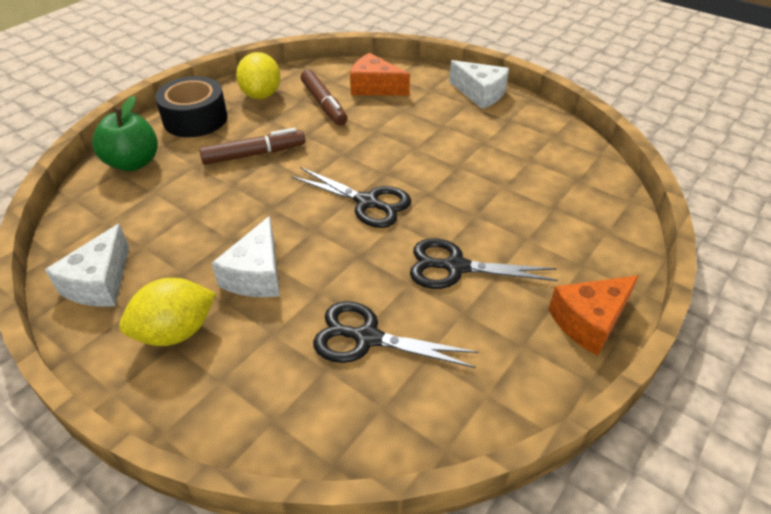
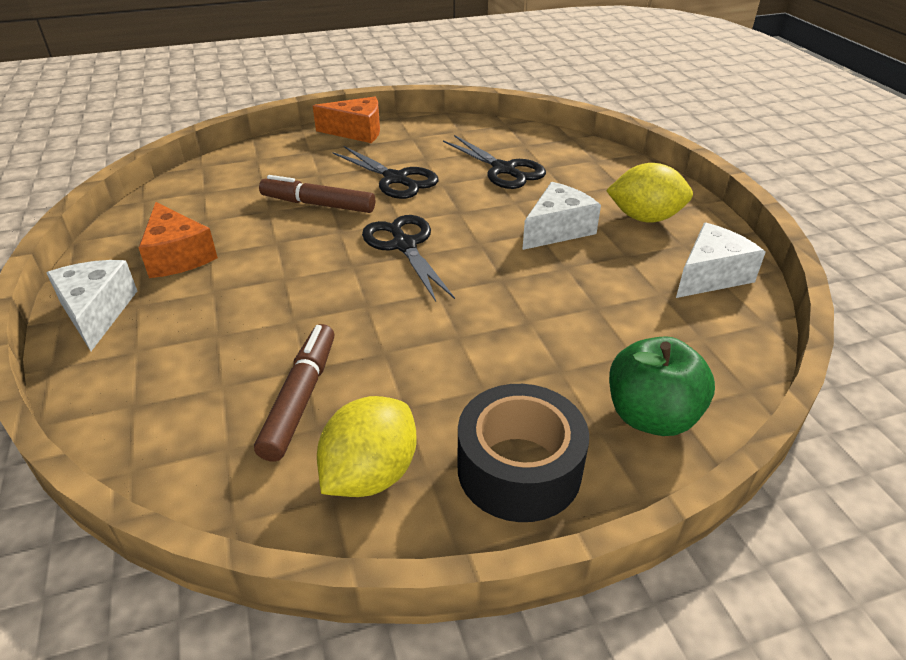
camera: 145 degrees left, 5 degrees down
brown marker [199,128,305,165] -> brown marker moved to [259,175,375,213]
orange cheese [350,53,410,96] -> orange cheese moved to [139,202,218,278]

